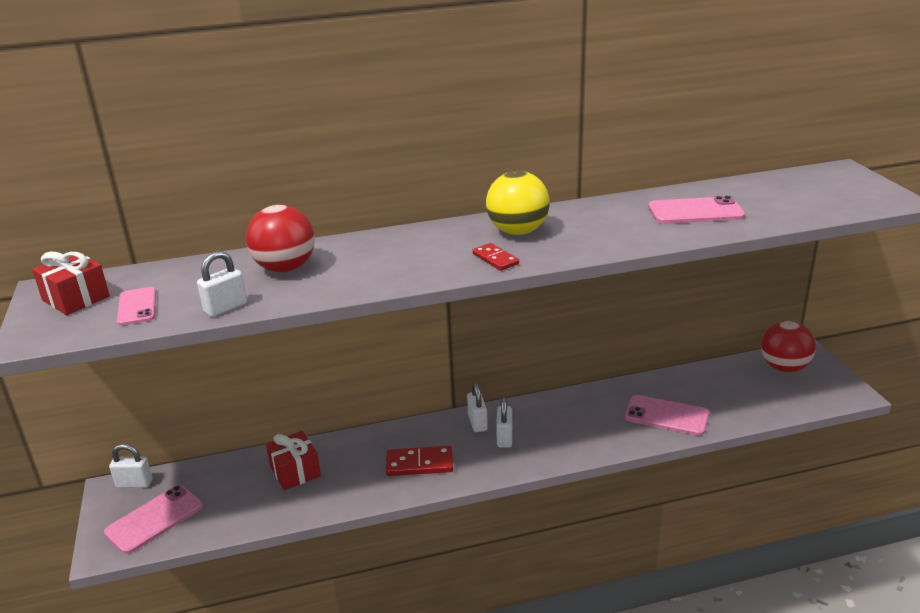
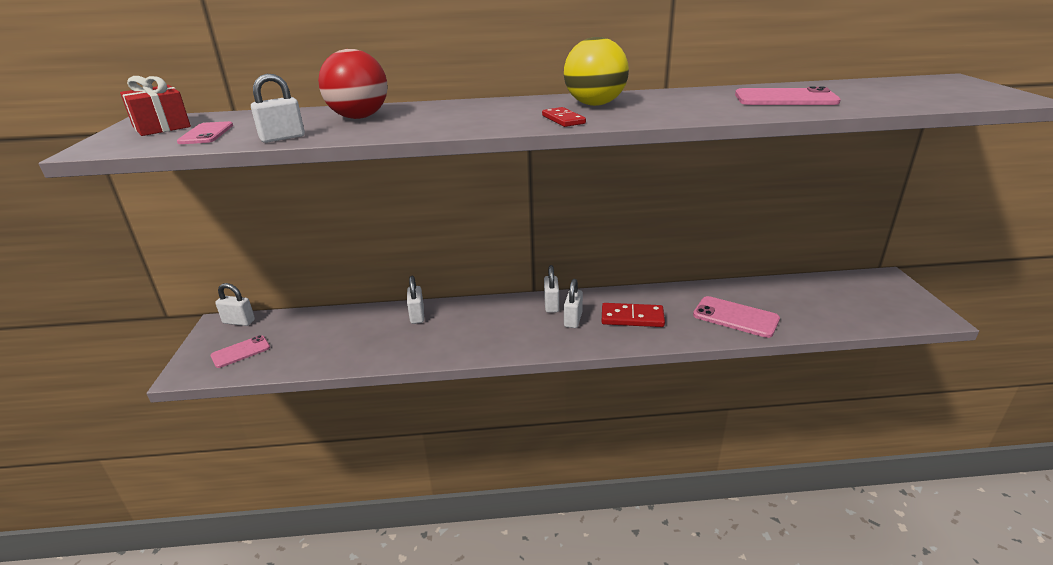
camera: 10 degrees right, 0 degrees up
pink phone [104,485,203,554] -> pink phone [211,335,270,368], size x0.64
red gift [266,431,321,490] -> none
red domino [386,446,453,476] -> red domino moved to [602,303,665,327]
red ball [761,321,816,372] -> none
none -> white padlock [407,276,424,324]

